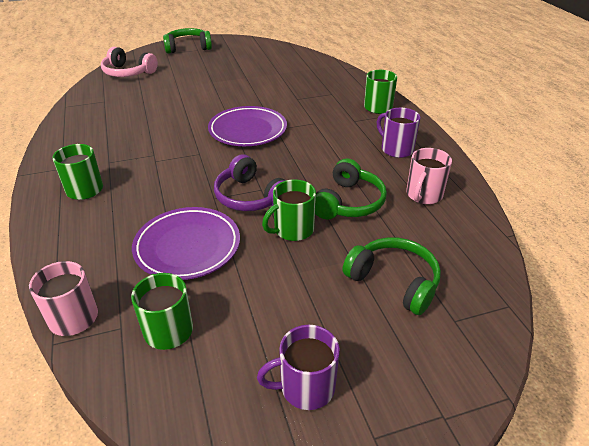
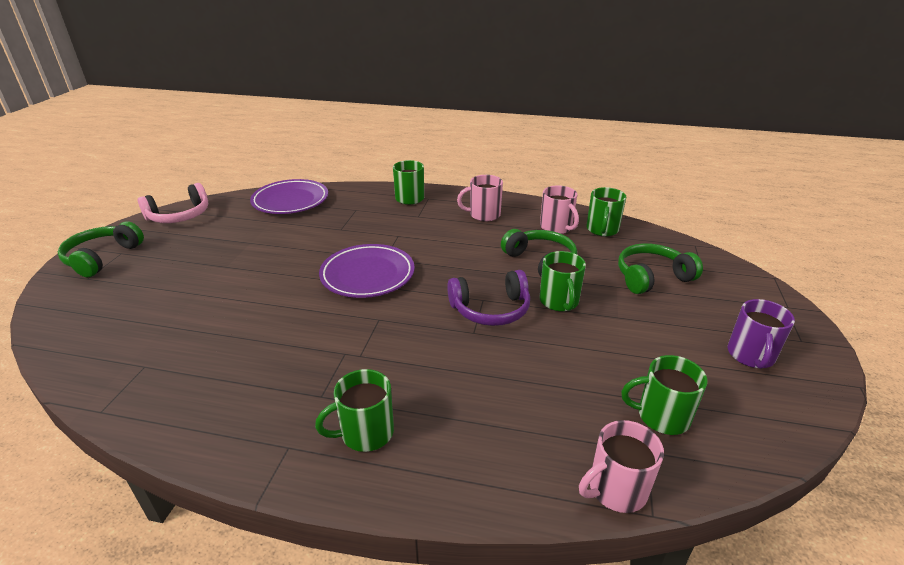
camera: 60 degrees left, 5 degrees down
pink headphones [101,47,158,77] -> pink headphones moved to [138,183,208,223]
purple plate [132,207,240,280] -> purple plate moved to [250,179,328,214]
purple mug [377,108,421,158] -> pink mug [457,175,503,221]
none -> green mug [586,187,626,236]

